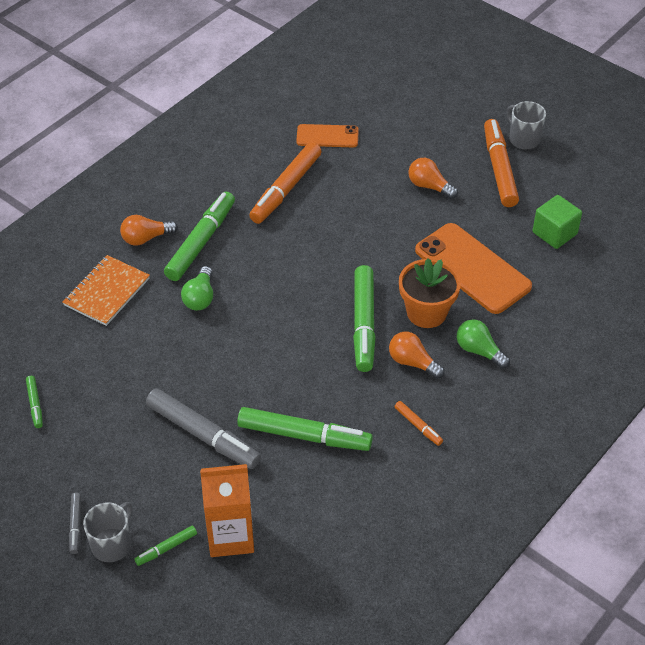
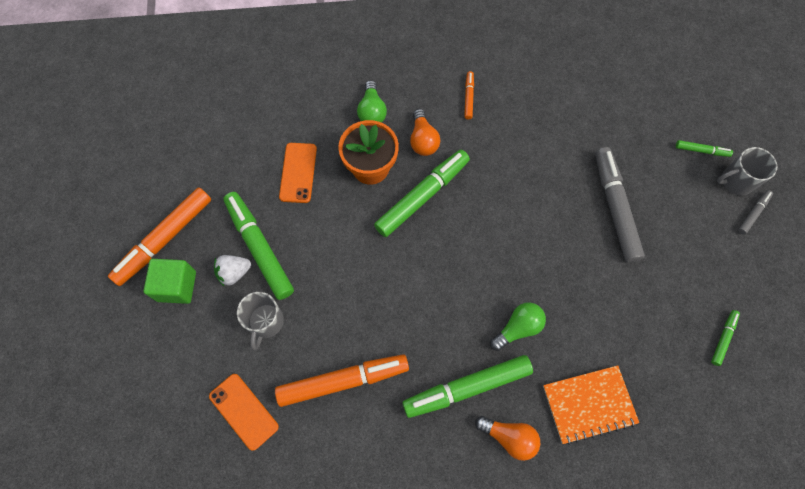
camera: 135 degrees left, 20 degrees up
orange carton [200,464,254,557] -> none
green marker [237,407,373,451] -> green marker moved to [223,192,294,300]
orange light bulb [408,158,458,199] -> white strawberry [214,255,251,287]
orange phone [415,223,532,314] -> orange phone [279,143,317,203], size x0.57
grey mug [507,101,546,149] -> grey mug moved to [237,292,284,350]
green cube [533,195,582,249] -> green cube moved to [143,259,196,304]

